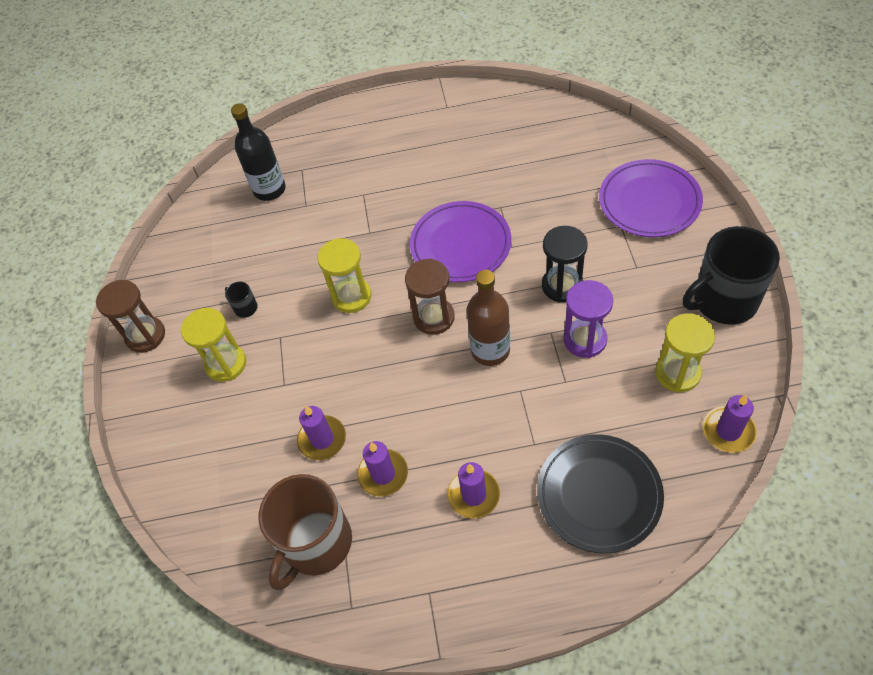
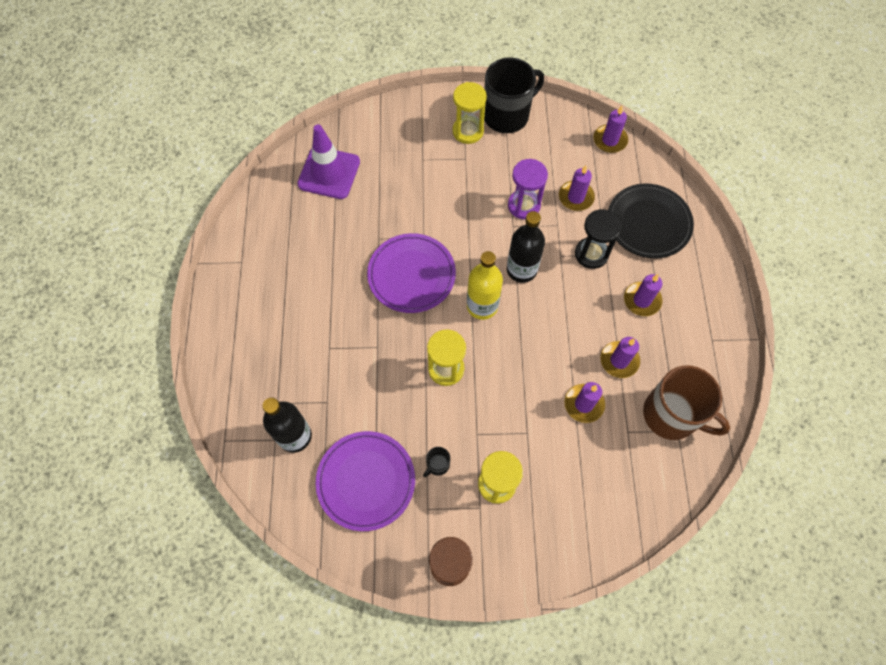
camera: 90 degrees left, 10 degrees up
brown hourglass [405,259,455,335] -> yellow bottle [467,251,503,320]
brown bottle [467,270,510,366] -> black bottle [507,211,545,283]
black hourglass [542,226,588,303] -> black hourglass moved to [575,209,621,269]
purple plate [599,159,703,237] -> purple plate moved to [316,431,415,531]
yellow hourglass [655,313,715,393] -> yellow hourglass moved to [453,82,487,144]
black mug [683,226,780,325] -> black mug turned 105 degrees counterclockwise [484,58,544,133]
none -> purple traffic cone [297,124,360,199]
none -> purple candle [559,166,595,211]

